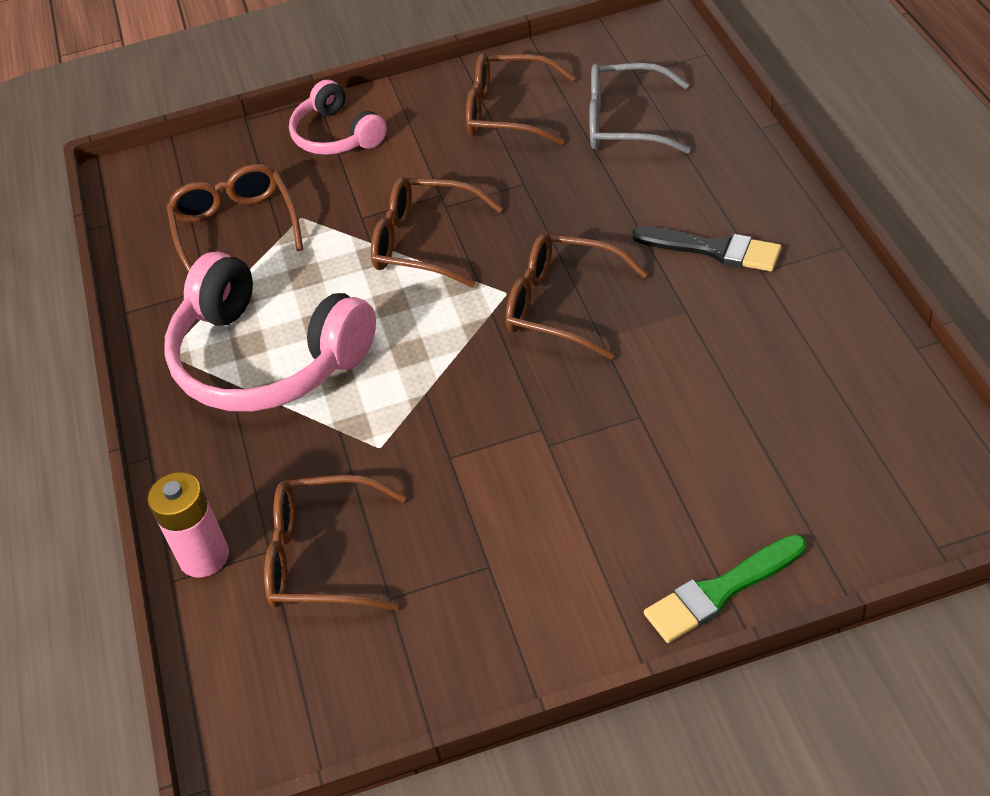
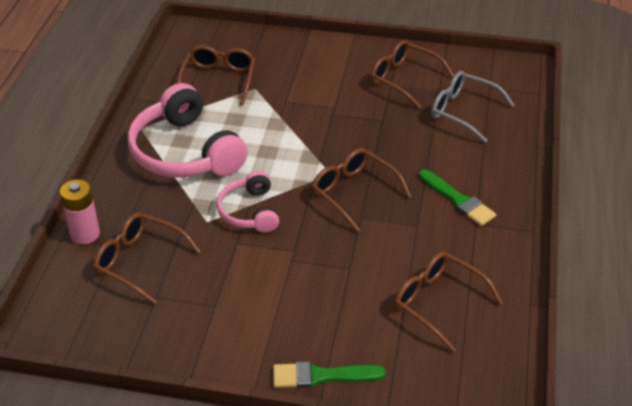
camera: 20 degrees right, 5 degrees down
pink headphones [289,80,387,155] -> pink headphones moved to [217,171,279,233]
brown glasses [371,177,503,288] -> brown glasses moved to [394,251,503,352]
black brush [632,226,782,271] -> green brush [419,169,496,226]

